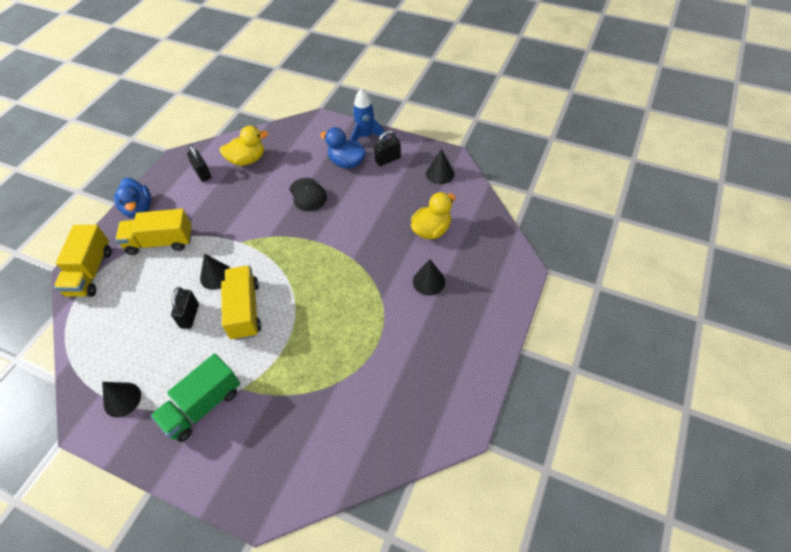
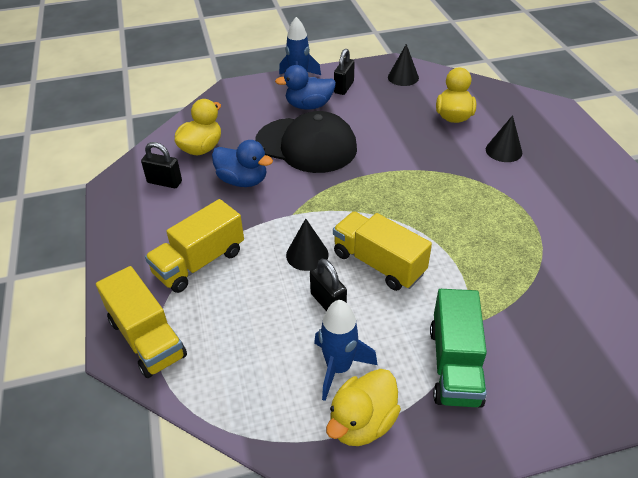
camera: 40 degrees left, 10 degrees down
black cone [102,382,141,417] -> yellow duck [326,369,401,446]
blue duck [114,177,151,218] -> blue duck moved to [212,140,273,187]
black cap [289,178,327,211] -> black cap [255,111,357,173], size x1.88
none -> blue rocket [314,300,378,401]

